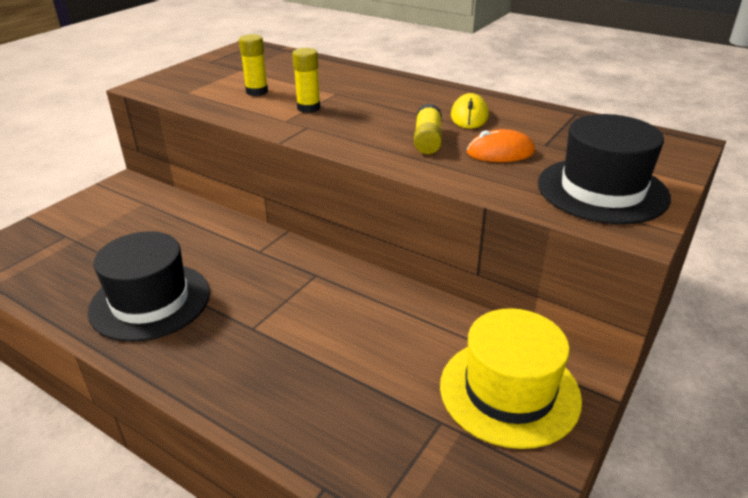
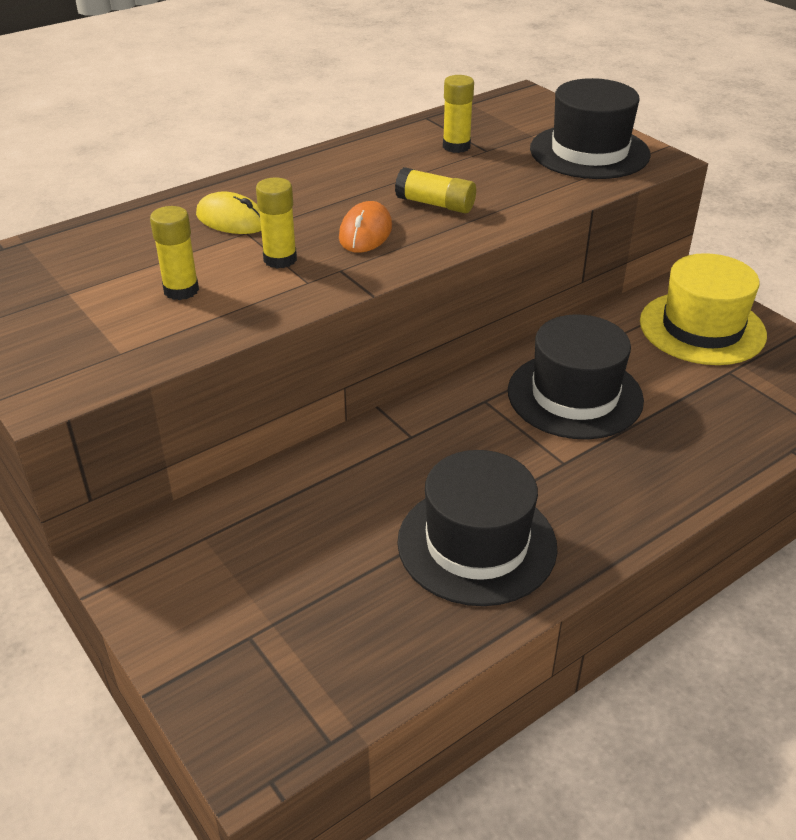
camera: 70 degrees left, 5 degrees up
yellow mouse [451,93,489,129] -> yellow mouse moved to [196,191,261,234]
orange mouse [467,129,535,162] -> orange mouse moved to [339,201,392,253]
none -> yellow glue stick [443,75,474,153]
none -> black hat [508,314,644,440]

